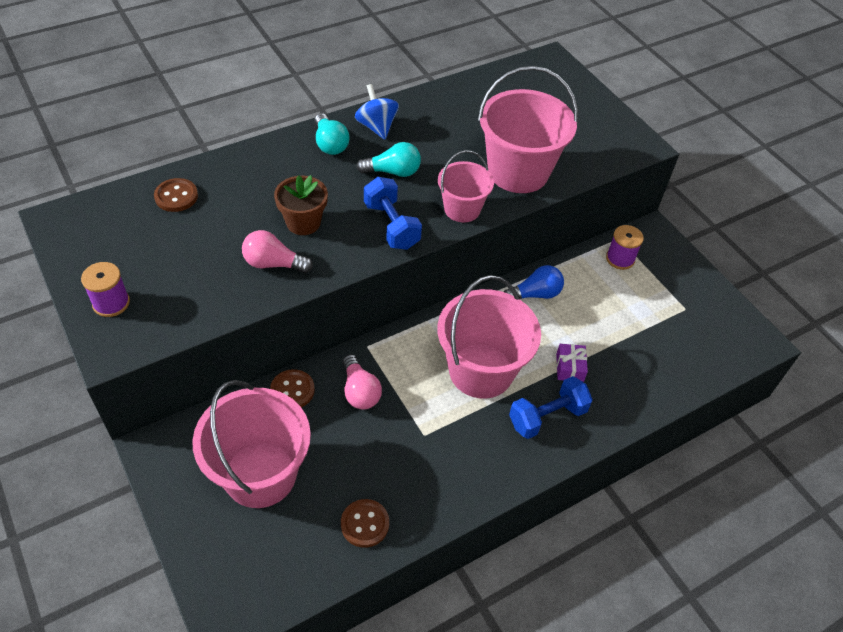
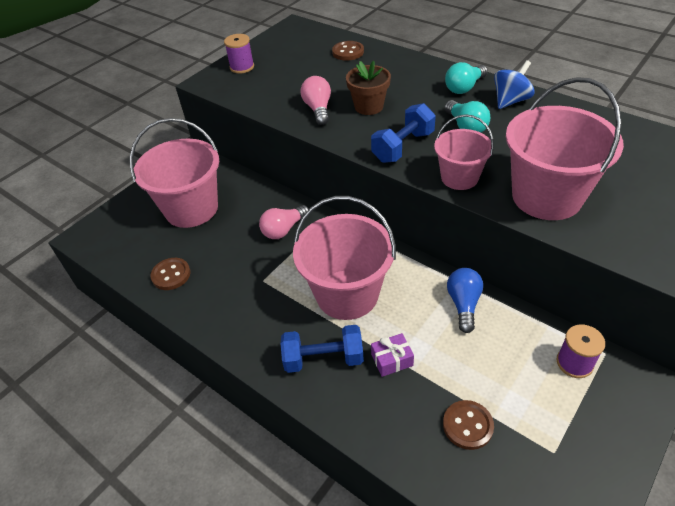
camera: 75 degrees right, 5 degrees down
brown button [270,369,315,408] -> brown button moved to [443,400,494,450]
blue light bulb [504,265,564,299] -> blue light bulb turned 135 degrees counterclockwise [447,268,483,333]
blue dumbbell [509,376,593,439] -> blue dumbbell turned 45 degrees counterclockwise [280,325,364,373]

